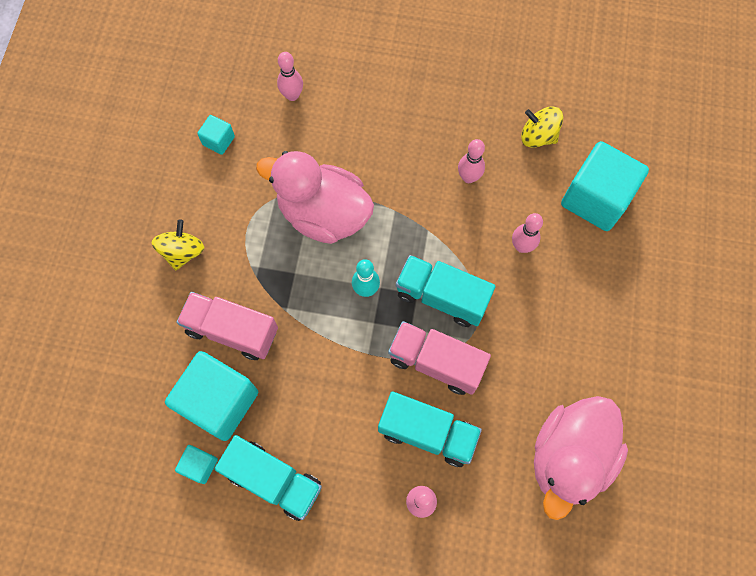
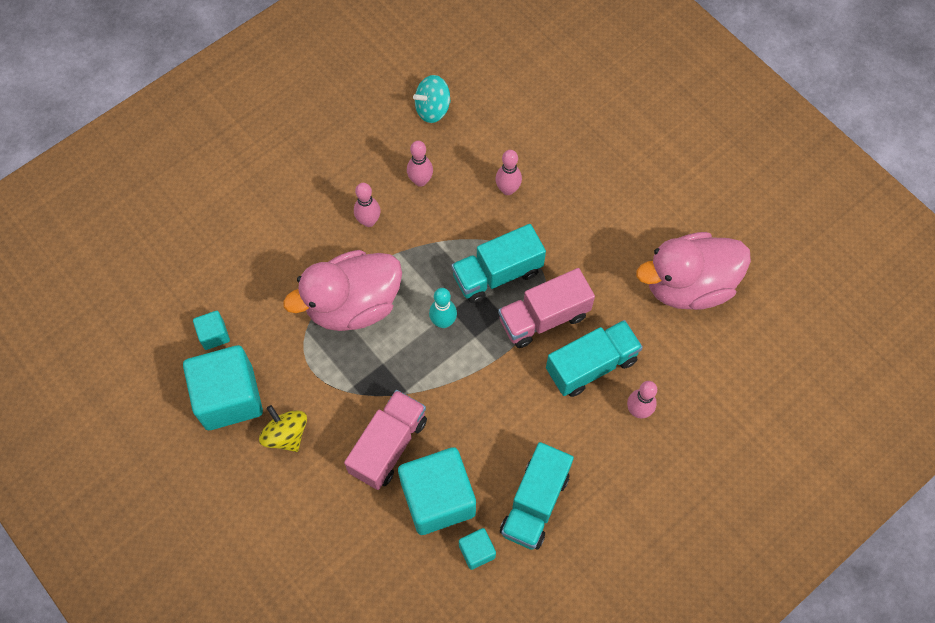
camera: 50 degrees left, 5 degrees down
pink truck [177,292,278,360] -> pink truck turned 150 degrees clockwise [344,390,427,490]
turquoise truck [215,435,322,521] -> turquoise truck turned 135 degrees clockwise [500,442,574,550]
pink bowling pin [277,52,303,101] -> pink bowling pin moved to [354,183,381,227]
yellow spinning top [521,106,563,148] -> turquoise spinning top [413,75,451,123]
pink duck [534,396,628,520] -> pink duck turned 90 degrees clockwise [636,232,751,310]
turquoise cube [561,141,649,231] -> turquoise cube moved to [183,345,263,430]

